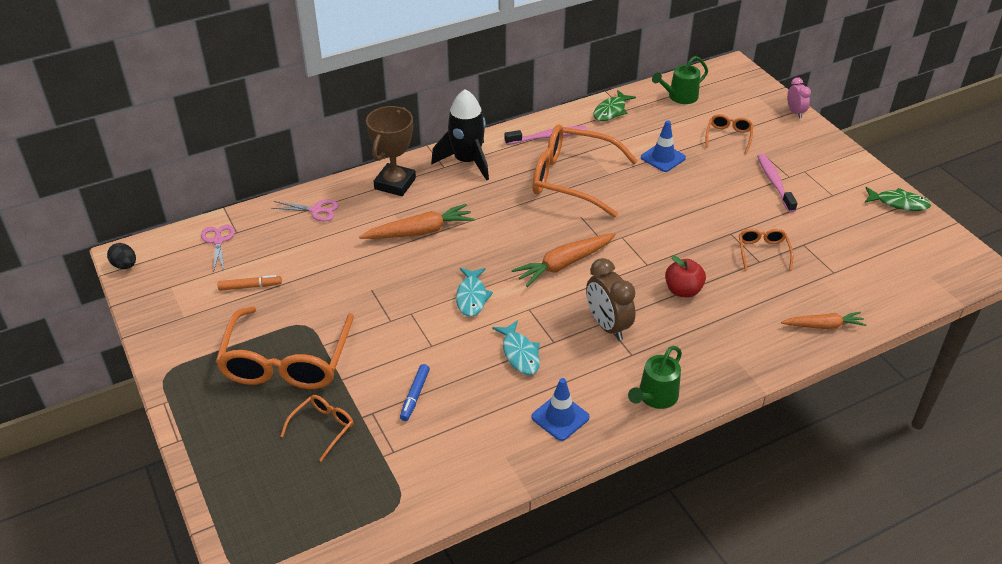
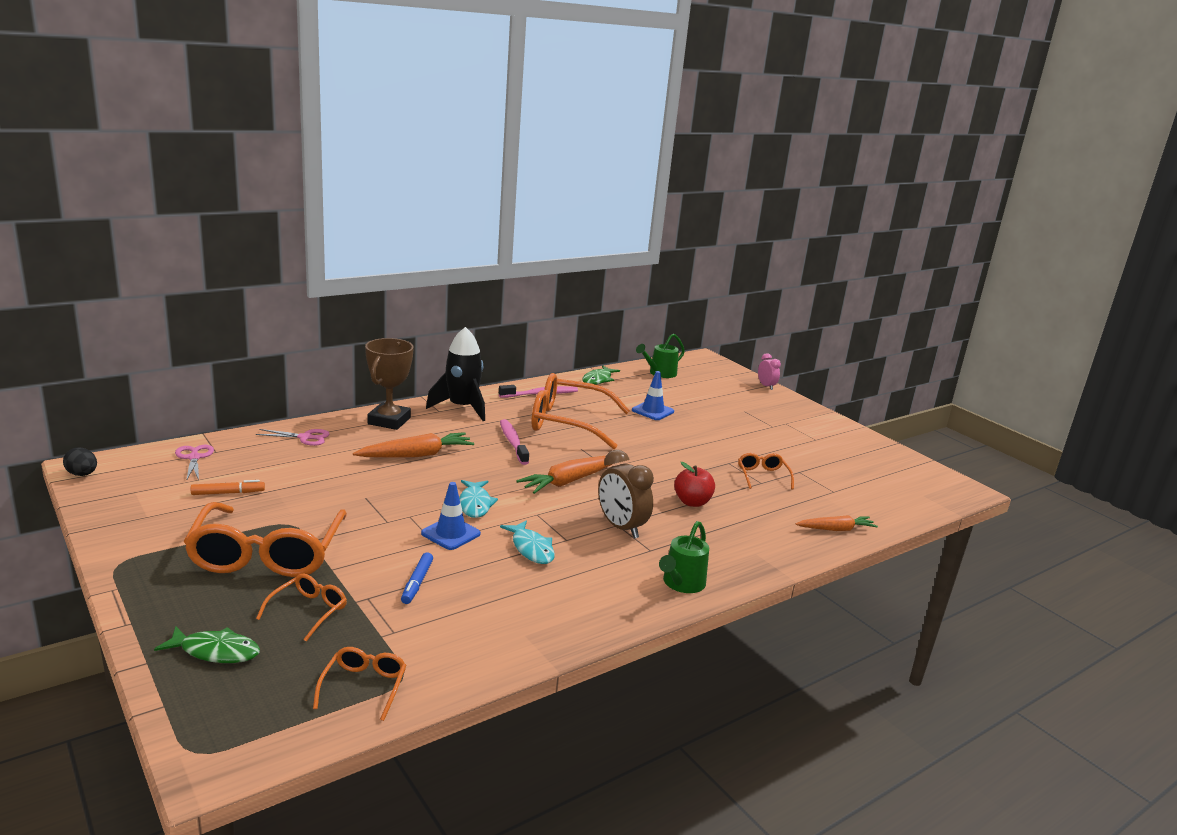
camera: 10 degrees left, 20 degrees down
blue traffic cone [531,378,590,441] -> blue traffic cone moved to [421,482,481,550]
orange glasses [706,114,753,154] -> orange glasses moved to [313,647,407,721]
pink toothbrush [757,154,798,213] -> pink toothbrush moved to [500,419,529,465]
green fish [864,187,931,211] -> green fish moved to [154,626,260,663]

